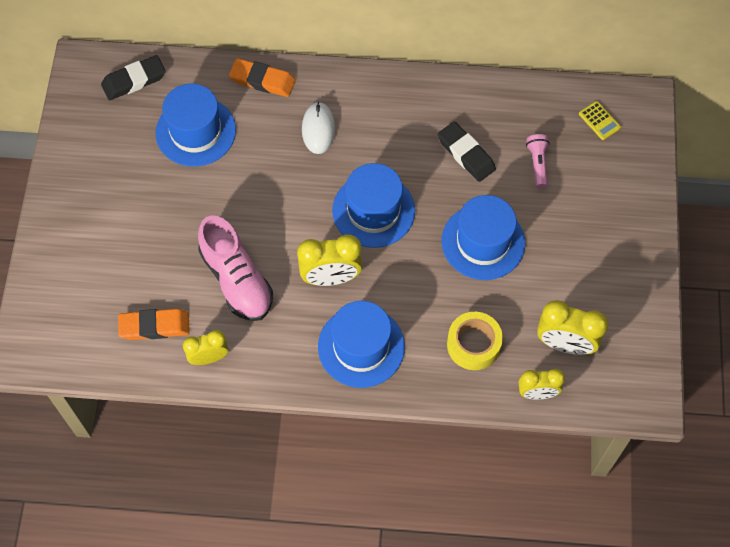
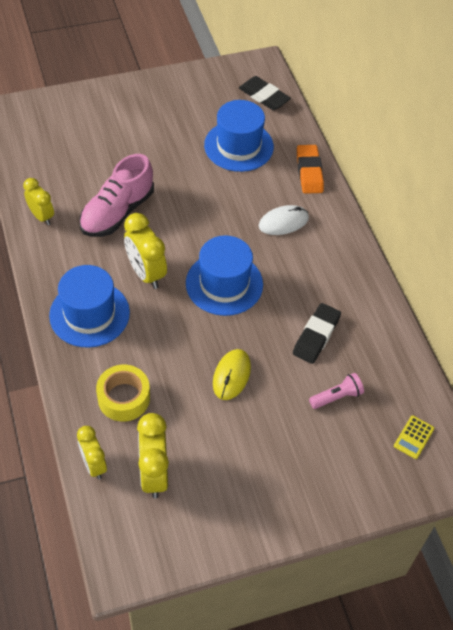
camera: 65 degrees right, 10 degrees down
orange eraser [118,309,190,340] -> none
blue hat [442,195,525,280] -> yellow mouse [213,349,251,400]

